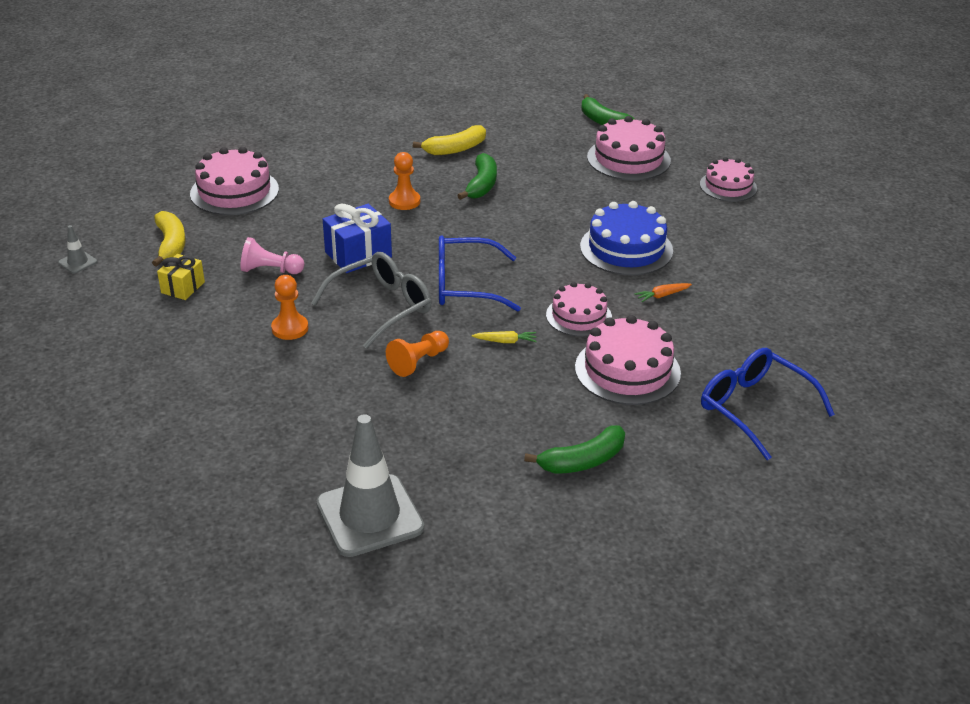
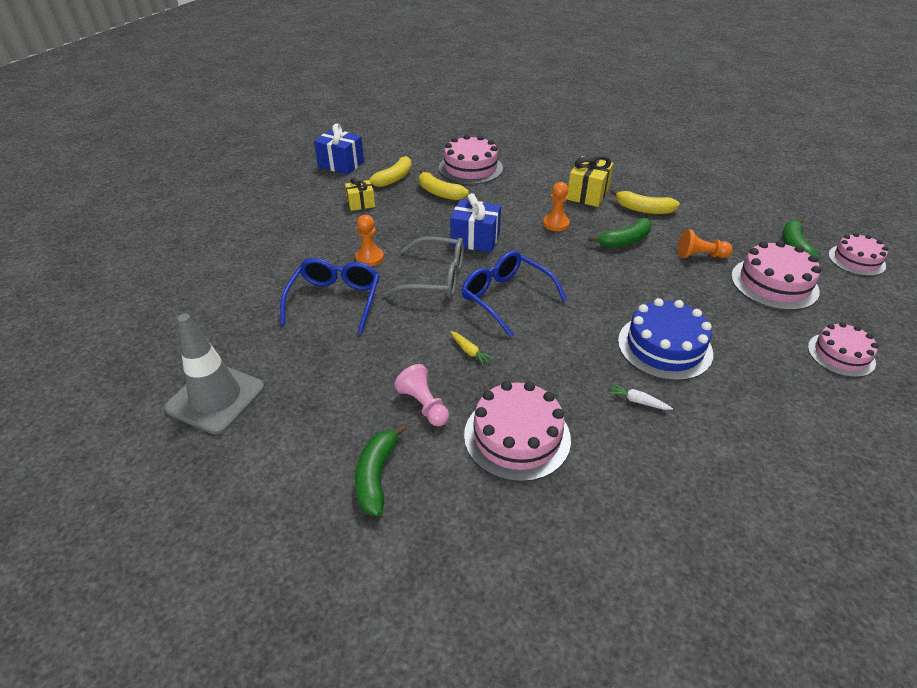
camera: 50 degrees right, 5 degrees up
grey traffic cone [58,225,97,273] -> blue gift [314,123,364,175]
pink pawn [240,237,304,274] -> pink pawn moved to [394,364,449,426]
orange pawn [386,331,449,377] -> orange pawn moved to [678,229,732,258]
green banana [524,425,625,474] -> green banana turned 75 degrees clockwise [355,424,407,516]
pink cake [546,282,612,337] -> pink cake moved to [828,233,888,276]
orange carrot [634,283,692,302] -> white carrot [608,383,673,410]
blue glasses [701,348,835,460] -> blue glasses moved to [280,258,380,333]
none -> yellow banana [419,169,469,200]
none -> yellow gift [567,155,614,207]

